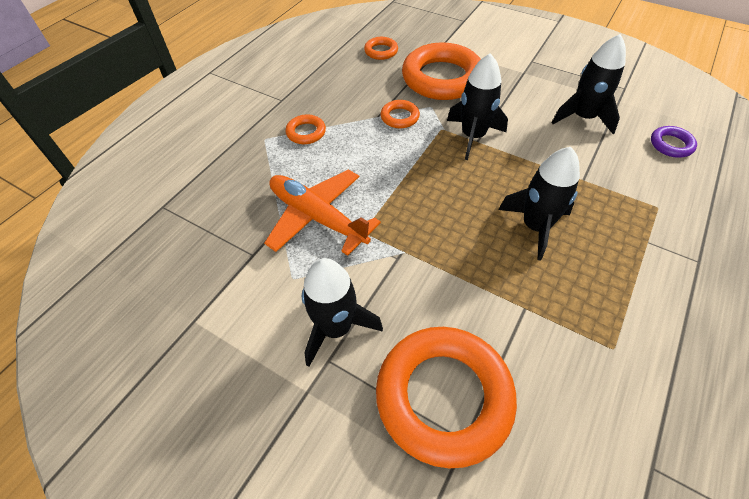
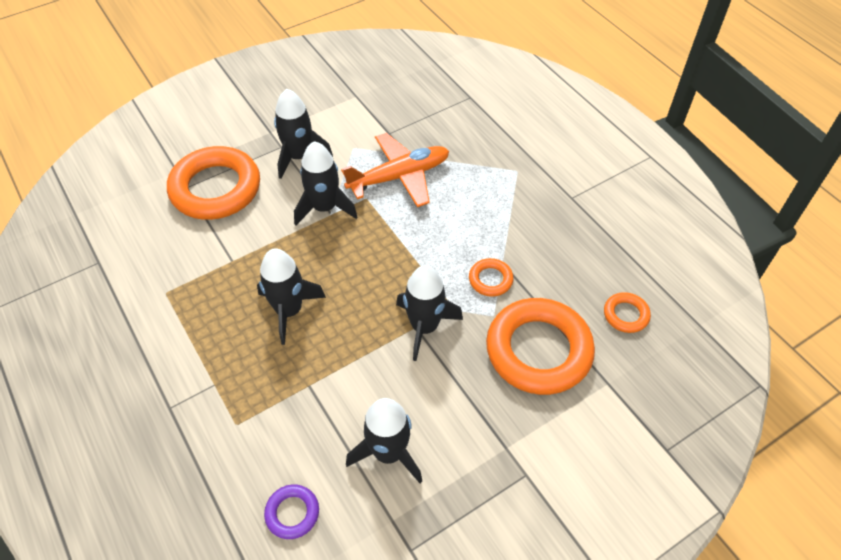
camera: 115 degrees right, 0 degrees up
orange ring [286,115,326,144] -> none
none -> black rocket [294,141,357,225]

